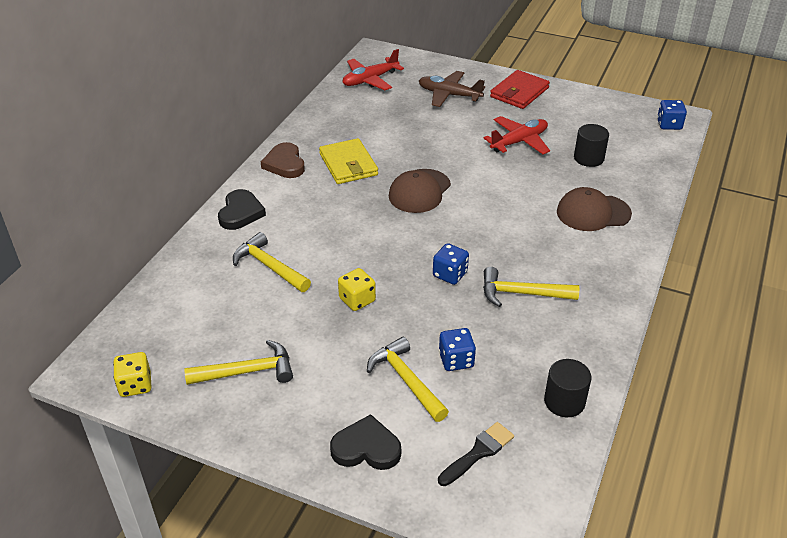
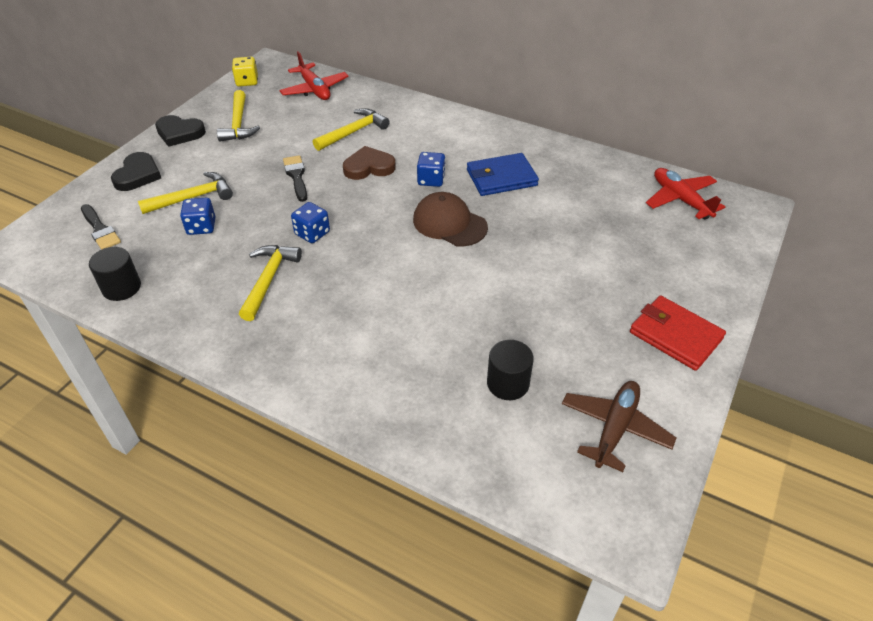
camera: 95 degrees right, 5 degrees up
black heart [218,189,266,230] -> black heart moved to [155,115,206,147]
brown heart [261,142,305,178] -> brown heart moved to [343,146,396,180]
yellow wallet [319,138,378,184] -> blue wallet [467,153,539,196]
yellow dice [338,268,376,311] -> black brush [283,155,307,202]
brown plane [419,71,485,107] -> brown plane moved to [562,381,676,472]
red plane [484,116,550,154] -> red plane moved to [279,51,349,100]
brown cap [557,187,632,231] -> none
blue dice [657,100,687,130] -> blue dice moved to [417,152,445,187]

